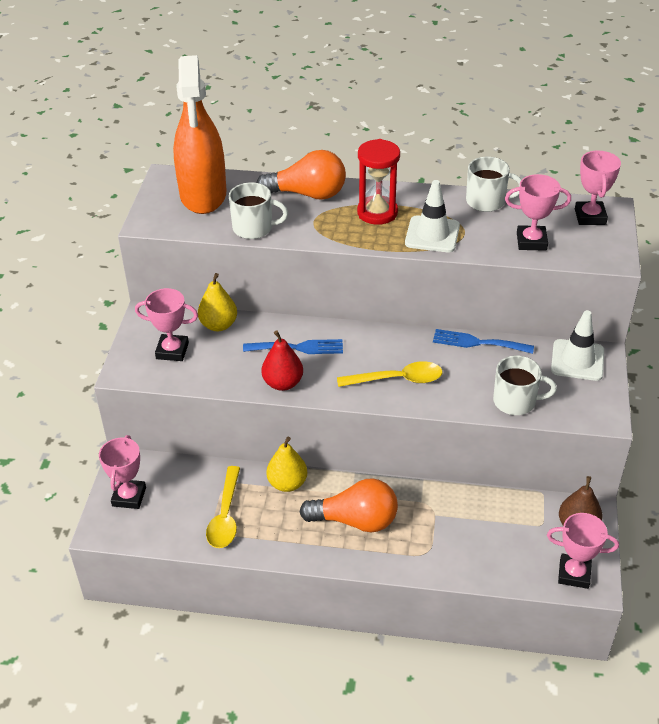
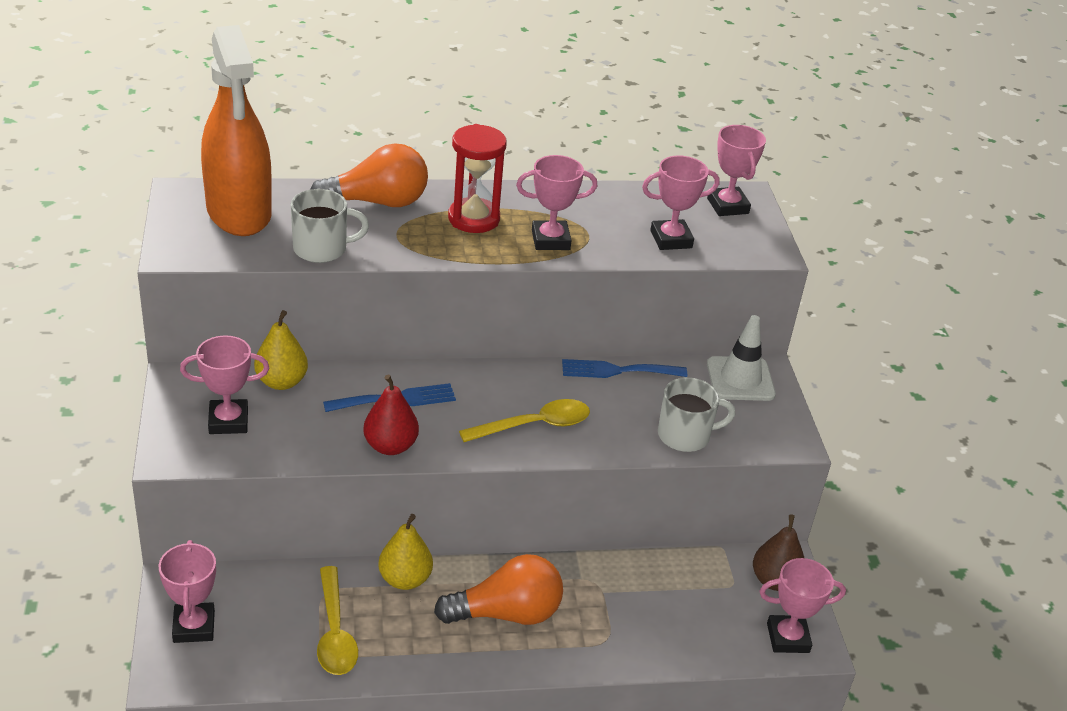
camera: 20 degrees left, 5 degrees down
white traffic cone [405,180,460,252] -> pink trophy [516,155,597,250]
white mug [466,157,522,212] -> none

